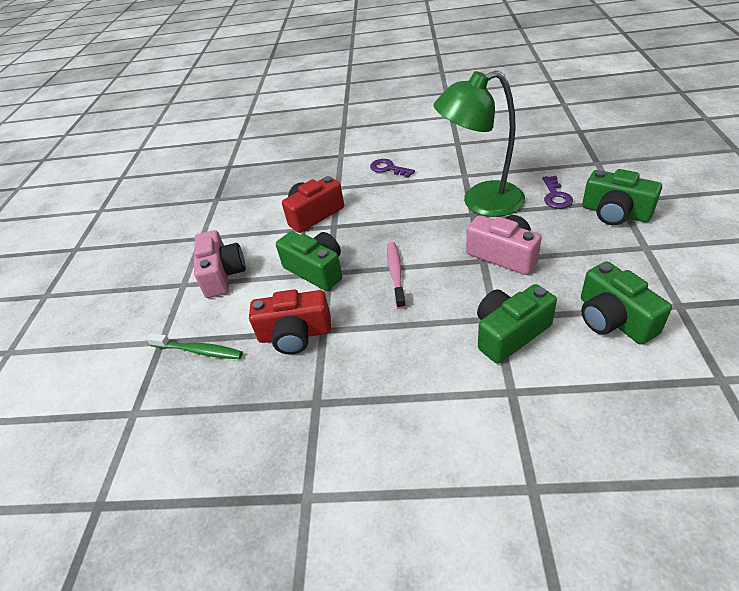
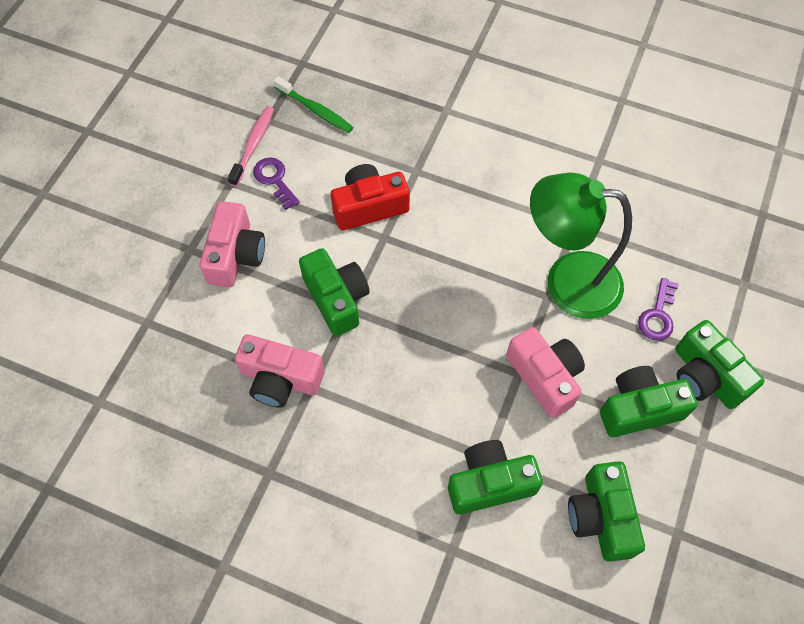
camera: 15 degrees right, 20 degrees up
green toothbrush [146,333,243,359] -> green toothbrush moved to [274,76,353,133]
red camera [249,289,331,355] -> pink camera [235,334,325,408]
purple key [370,159,415,178] -> purple key moved to [253,157,300,210]
pink toothbrush [387,242,406,309] -> pink toothbrush moved to [228,106,274,186]
none -> green camera [600,366,698,437]

